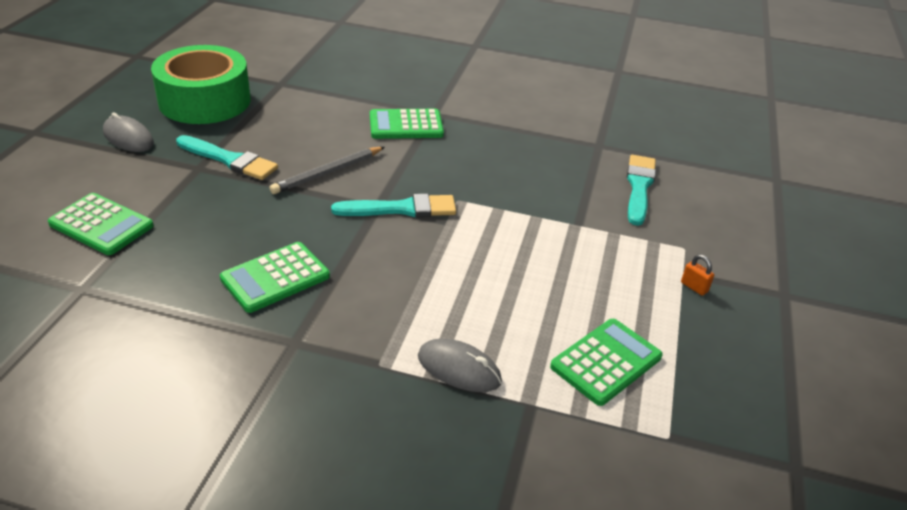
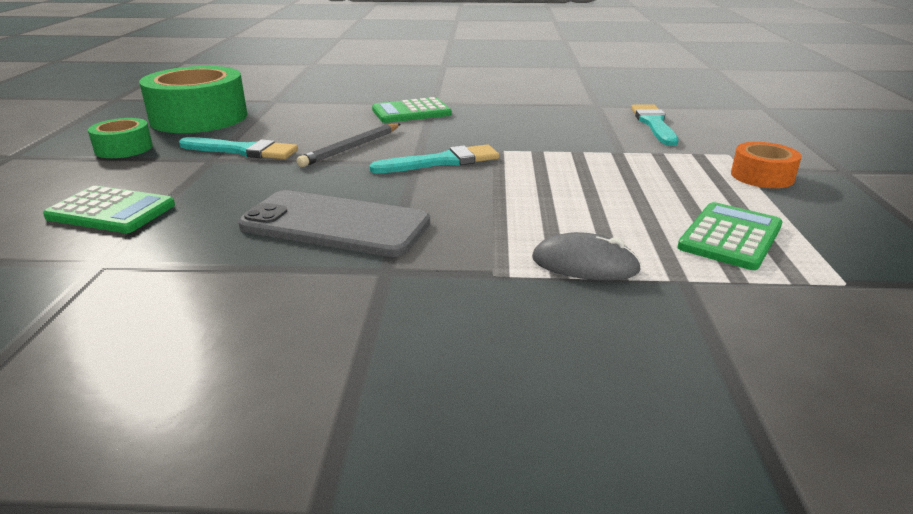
camera: 10 degrees left, 10 degrees down
grey mouse [103,113,154,152] -> green tape [88,118,153,158]
green calculator [220,242,330,313] -> grey phone [239,190,430,257]
orange padlock [681,255,714,296] -> orange tape [731,142,802,188]

